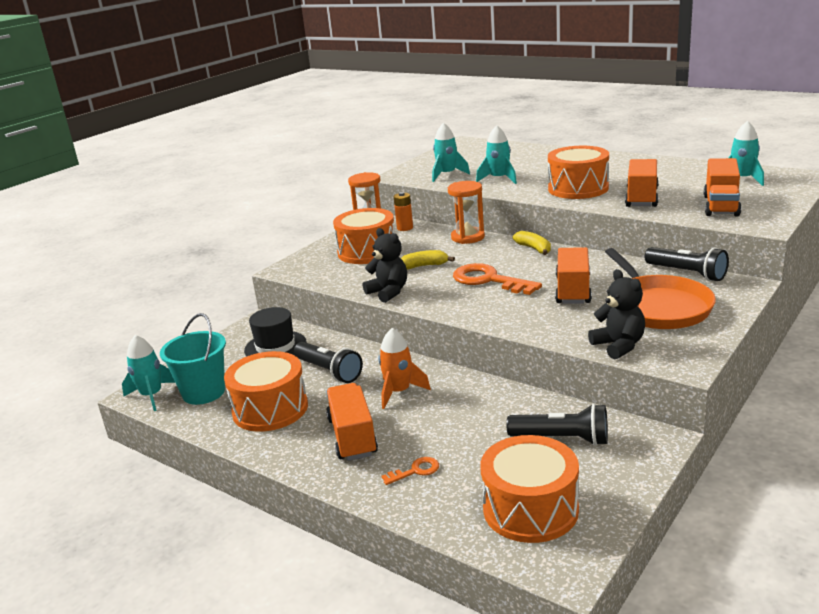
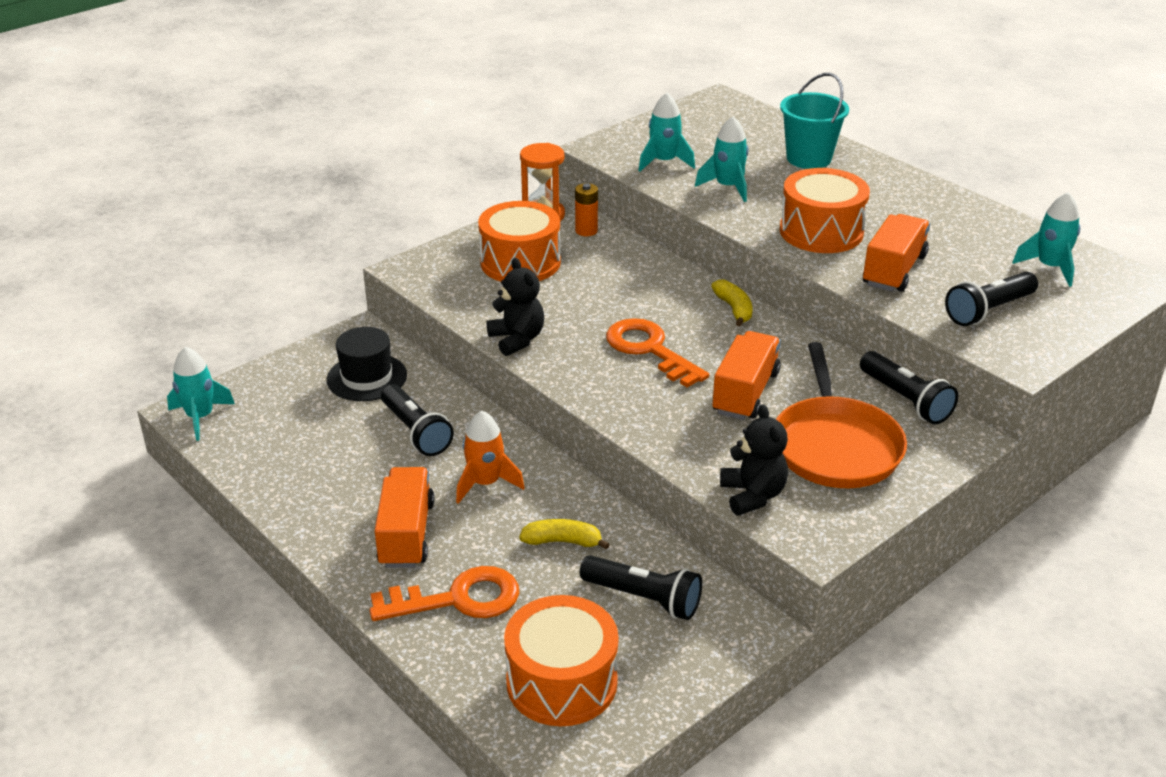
camera: 10 degrees right, 10 degrees up
turquoise bucket [160,313,226,405] -> turquoise bucket moved to [780,73,849,169]
orange drum [224,351,308,432] -> none
orange key [381,457,439,485] -> orange key [370,566,519,621], size x2.09
yellow banana [401,250,455,269] -> yellow banana moved to [519,519,610,549]
orange hourglass [448,181,485,244] -> none
orange truck [704,158,741,217] -> black flashlight [945,272,1038,326]

